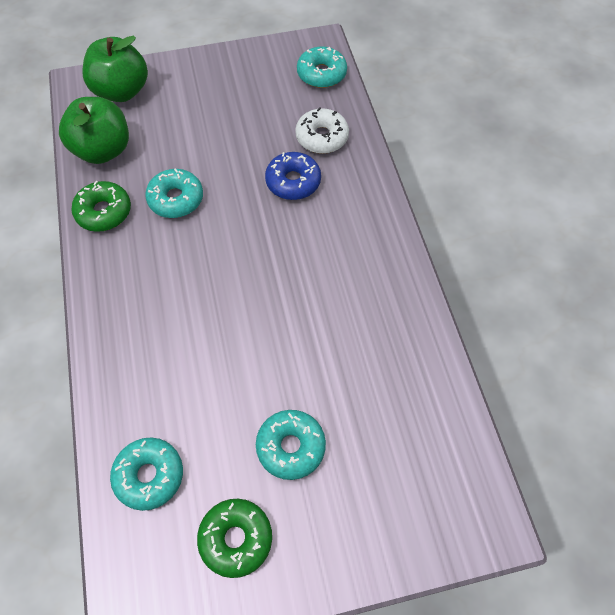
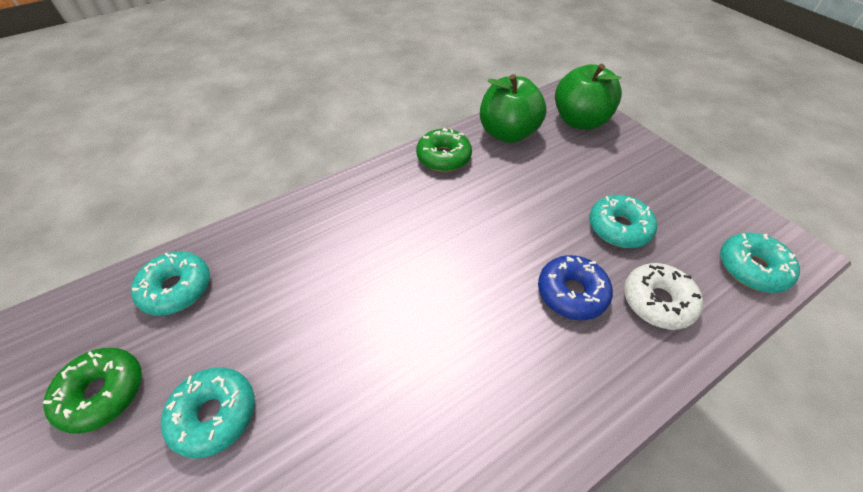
camera: 70 degrees right, 10 degrees down
turquoise donut [145,168,203,218] -> turquoise donut moved to [589,195,657,248]

